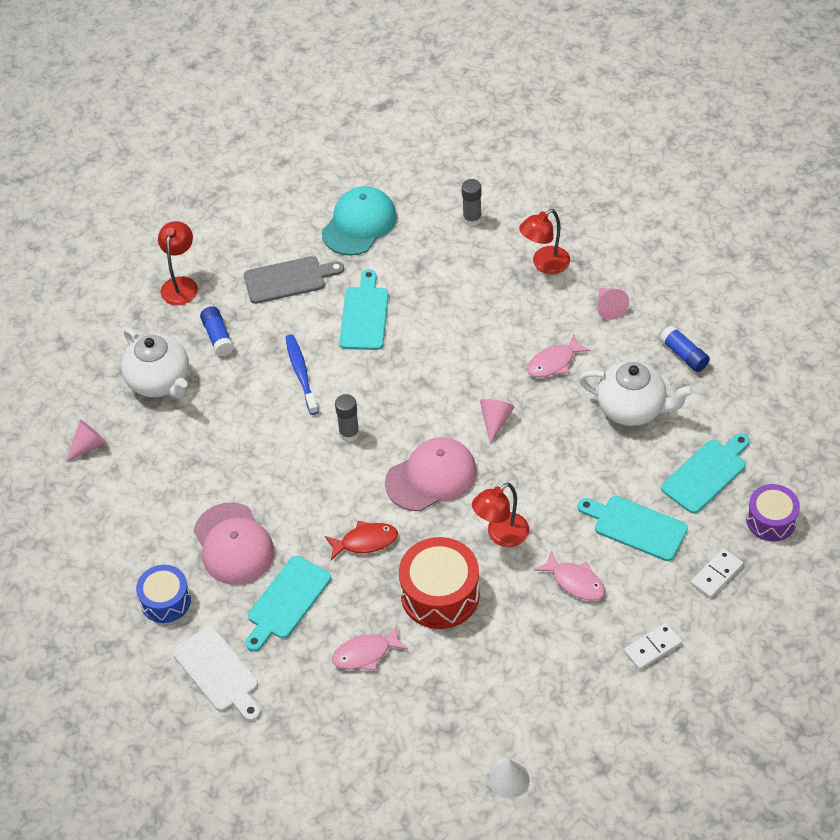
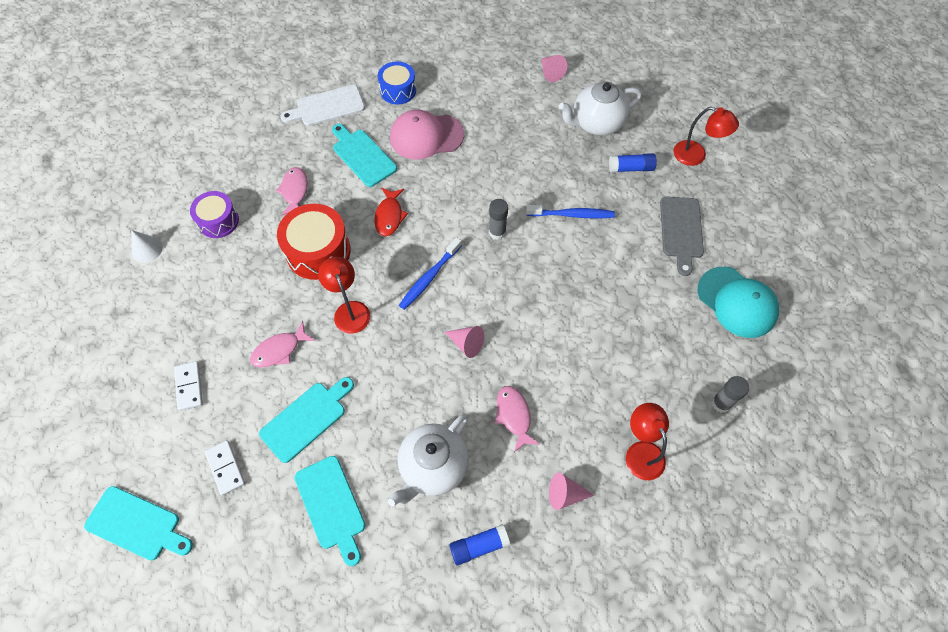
camera: 105 degrees right, 10 degrees up
turquoise cutting board [339,269,389,350] -> turquoise cutting board moved to [84,486,193,561]
pink cap [385,437,477,511] -> blue toothbrush [399,237,462,310]
purple drum [746,484,800,541] -> purple drum moved to [190,191,239,238]

